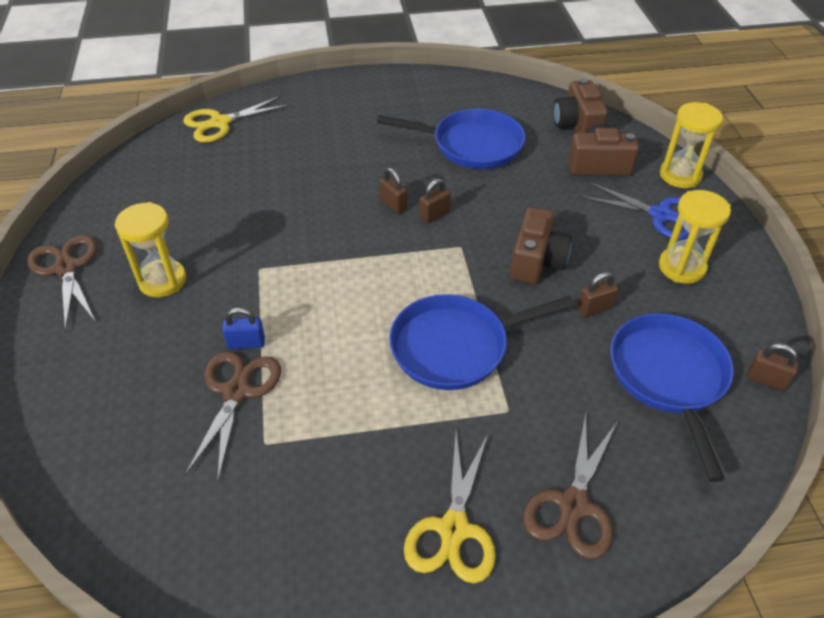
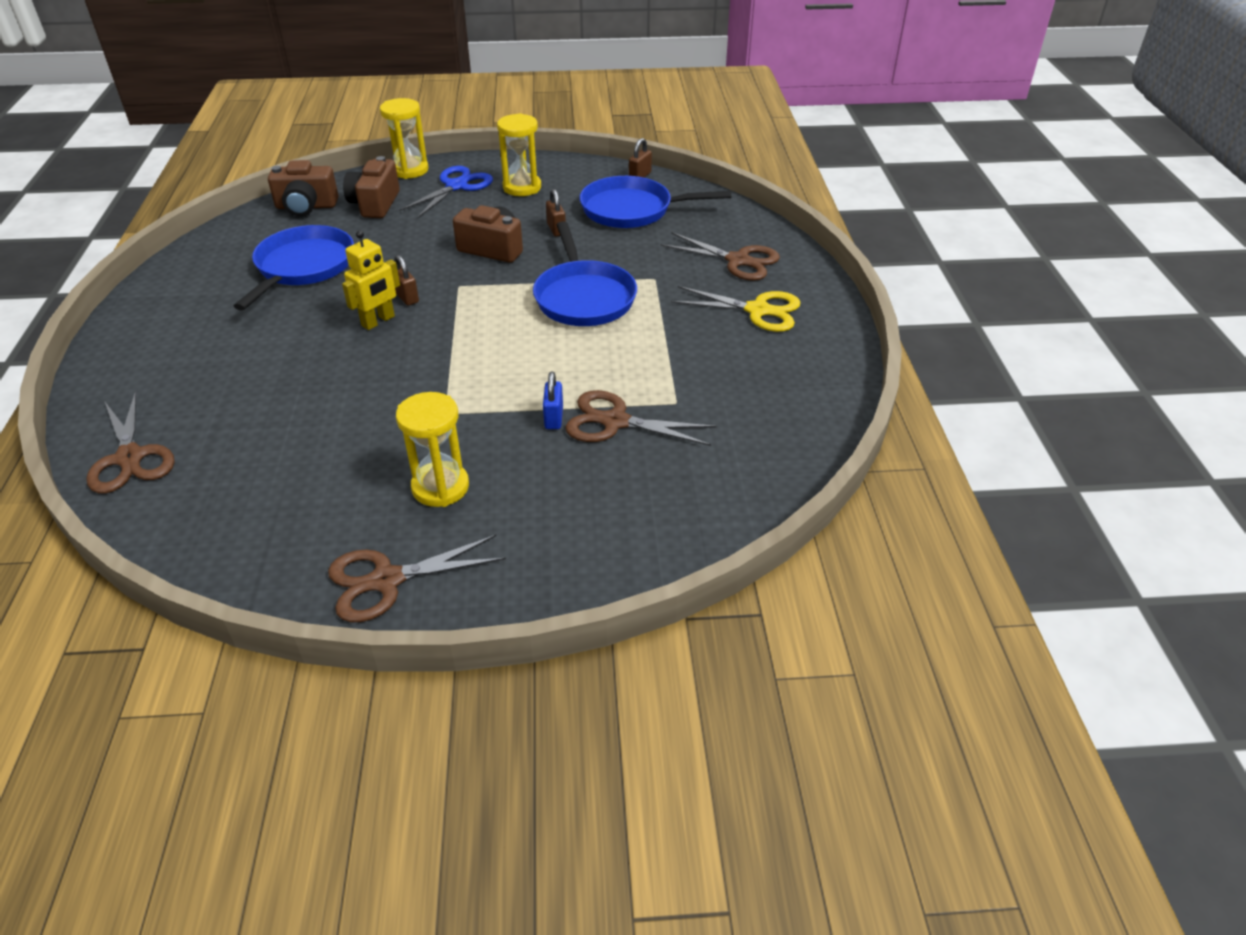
camera: 85 degrees left, 5 degrees down
yellow scissors [183,96,290,143] -> brown scissors [86,391,175,493]
brown padlock [379,168,407,214] -> yellow robot [342,230,400,330]

